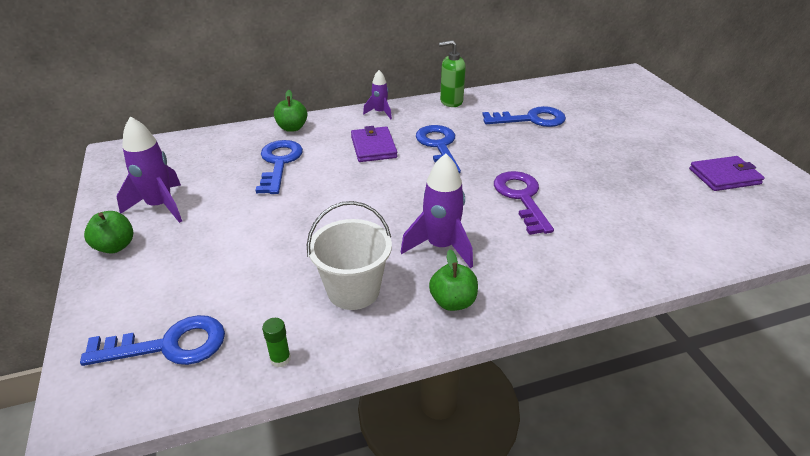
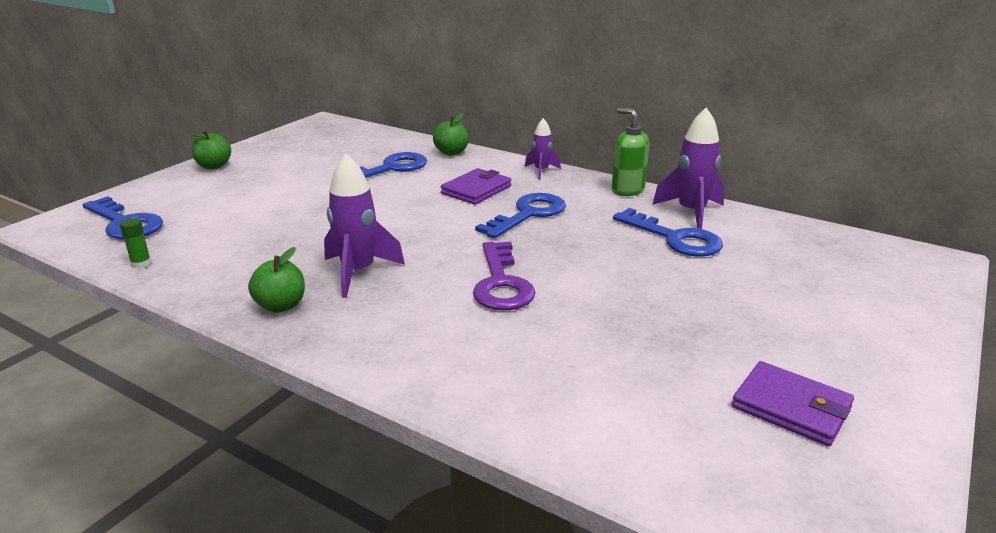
camera: 50 degrees right, 10 degrees down
purple rocket [117,116,182,223] -> purple rocket moved to [652,107,725,229]
white bucket [307,201,392,310] -> none
purple key [494,171,554,235] -> purple key turned 135 degrees clockwise [473,242,536,310]

